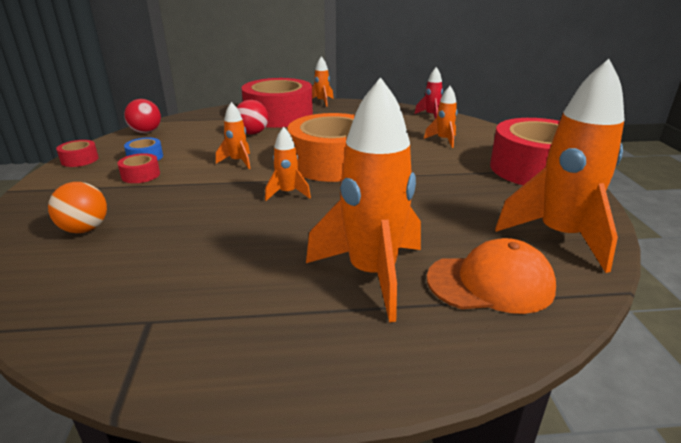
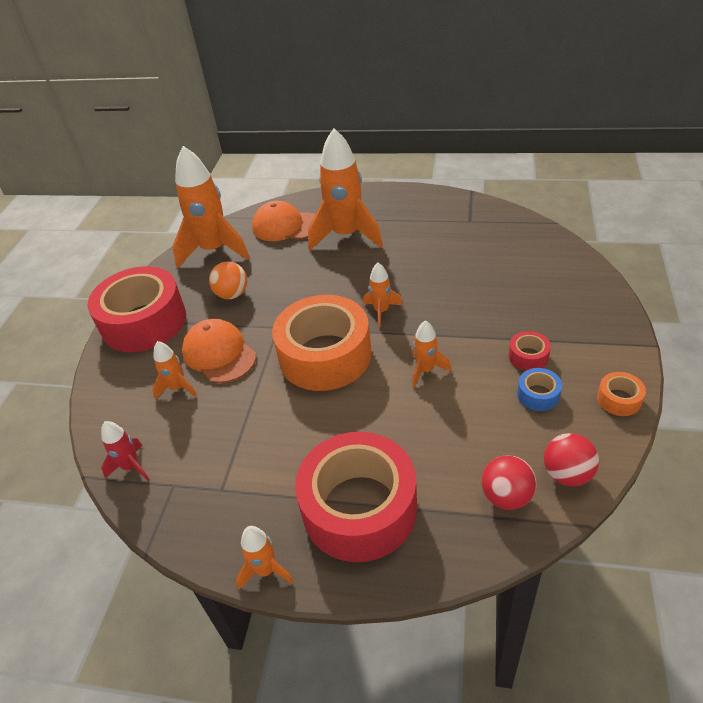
camera: 160 degrees left, 15 degrees up
orange ball [48,182,107,233] -> orange ball moved to [209,261,247,299]
red tape [56,140,99,167] -> orange tape [597,372,646,416]
red ball [237,100,268,135] -> red ball moved to [482,455,537,510]
none -> orange cap [182,319,256,383]

